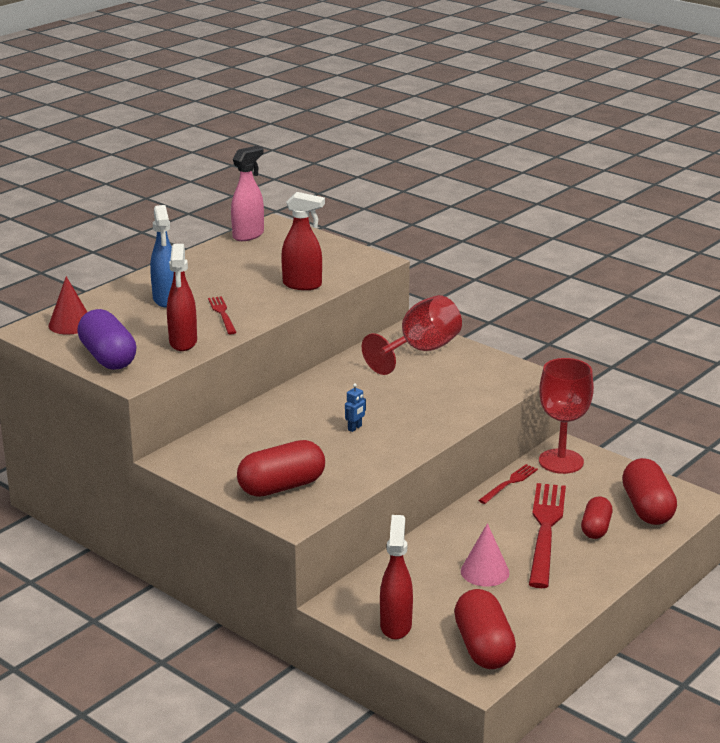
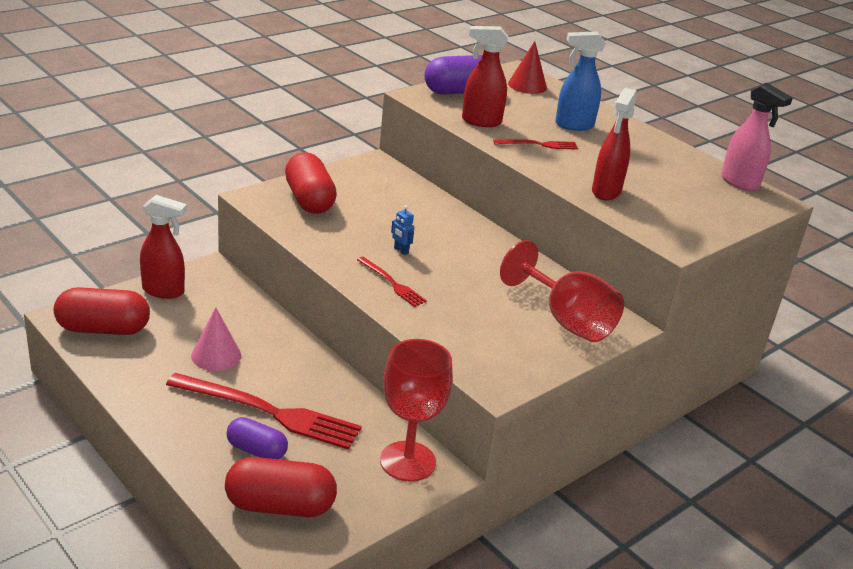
camera: 95 degrees right, 5 degrees up
red fork [478,464,538,504] -> red fork moved to [357,257,427,307]
red capsule [581,496,613,539] -> purple capsule [226,417,288,459]

